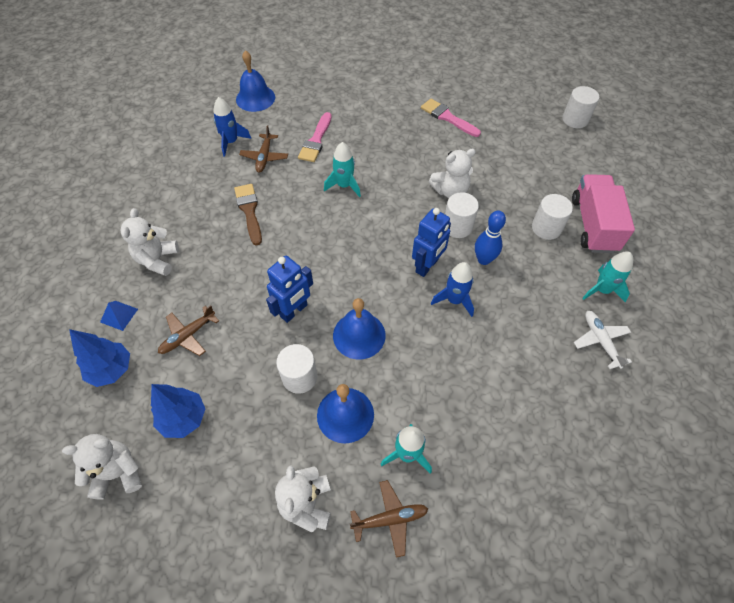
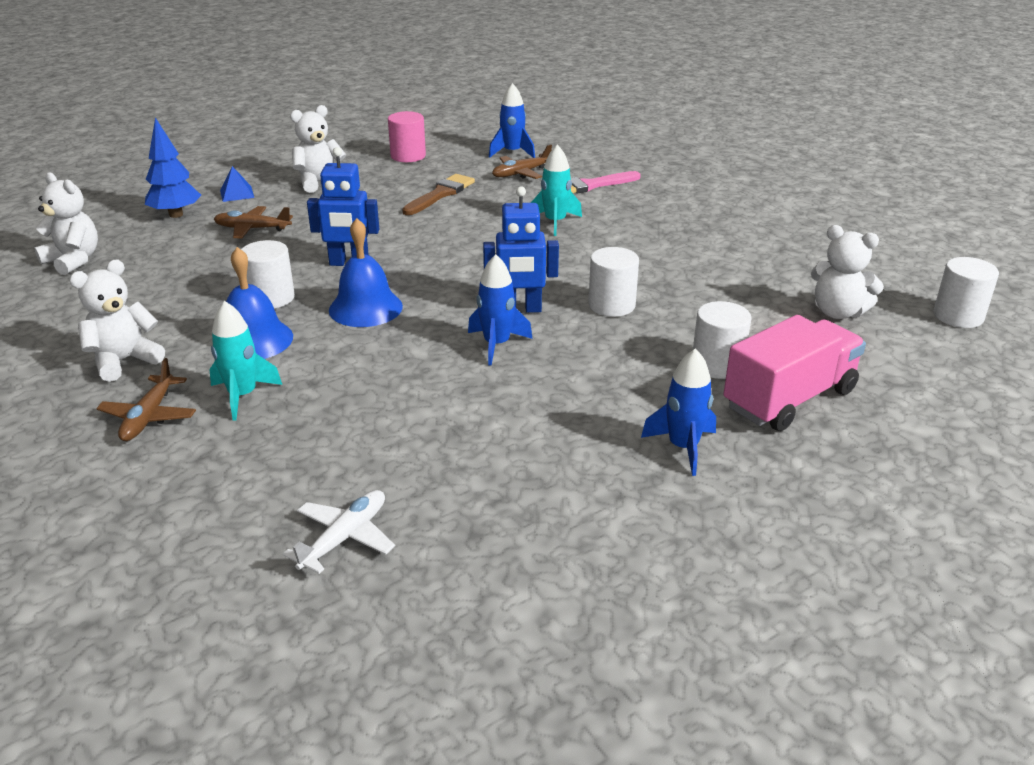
camera: 50 degrees right, 25 degrees down
blue tree [151,384,205,438] -> none
blue bell [236,50,275,112] -> none
brown plane [350,480,428,558] -> brown plane turned 60 degrees clockwise [96,358,196,441]
pink brush [421,99,481,137] -> none
white teddy bear [428,148,476,198] -> white teddy bear moved to [811,225,884,319]
blue bowling pin [475,211,506,265] -> none
white plane [574,311,632,369] -> white plane moved to [283,490,395,574]
turquoise rocket [582,251,633,303] -> blue rocket [641,348,716,476]
none -> pink cylinder [388,111,426,162]

